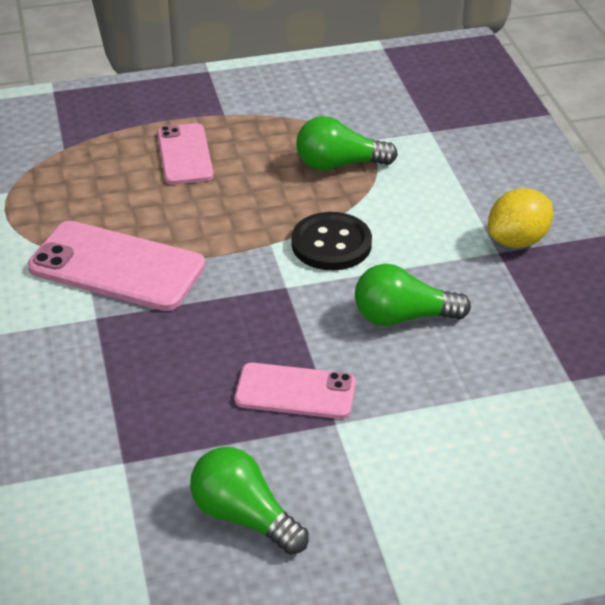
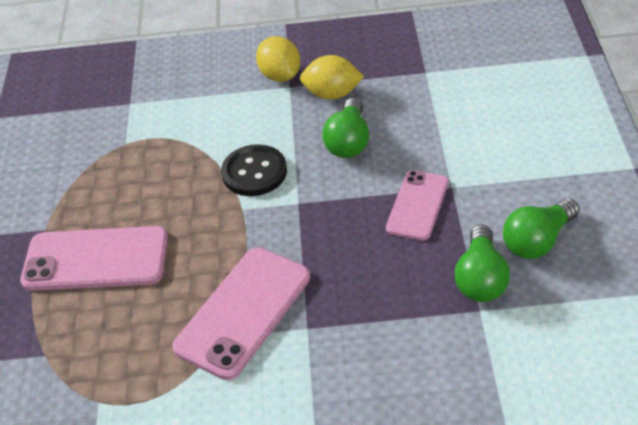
camera: 75 degrees left, 5 degrees up
pink phone [157,123,214,184] -> pink phone [20,226,168,291], size x1.58
green light bulb [296,116,398,171] -> green light bulb moved to [455,225,510,302]
none -> yellow lemon [300,55,364,100]

